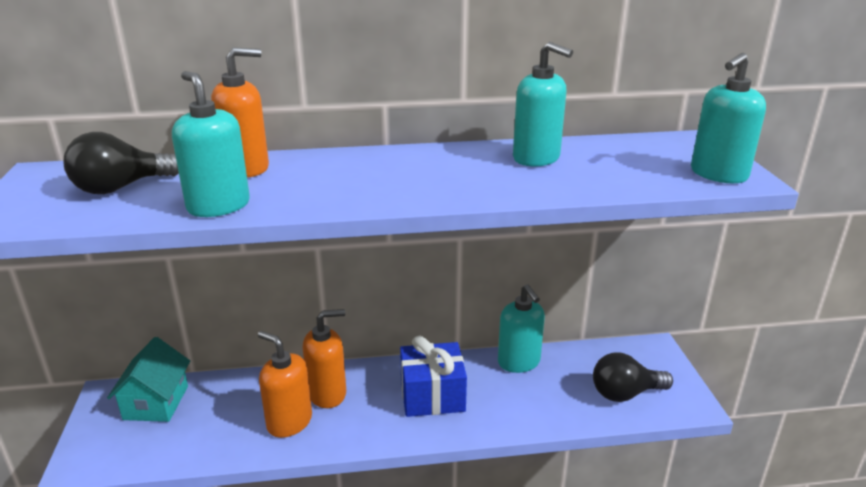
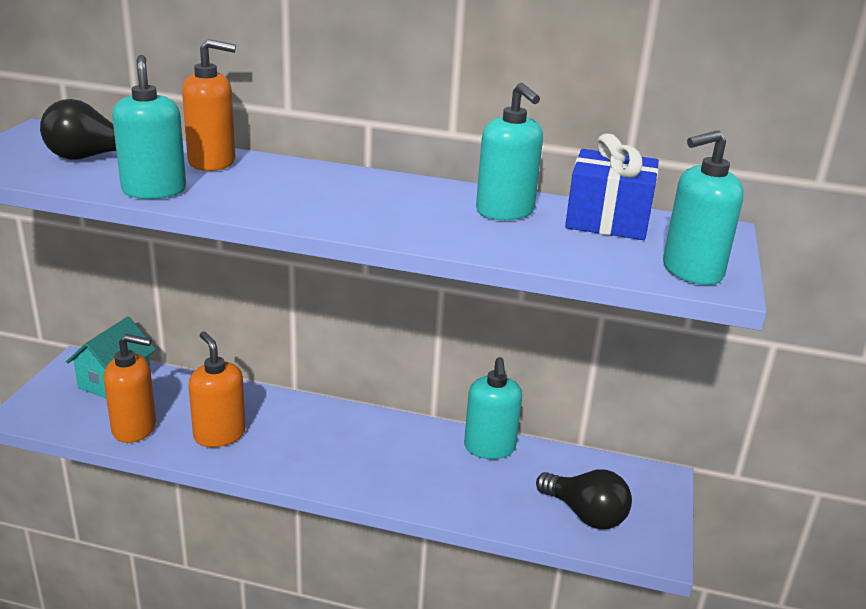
camera: 20 degrees right, 0 degrees up
orange soap dispenser [303,309,346,408] -> orange soap dispenser moved to [104,334,156,443]
blue gift [400,336,467,417] -> blue gift moved to [565,133,659,240]
black light bulb [593,352,673,402] -> black light bulb turned 150 degrees counterclockwise [536,469,632,529]

